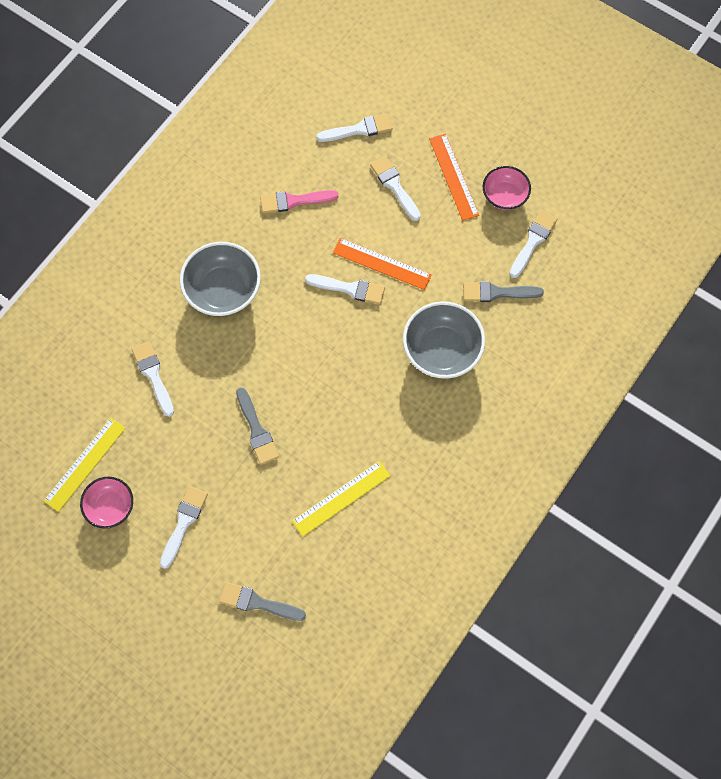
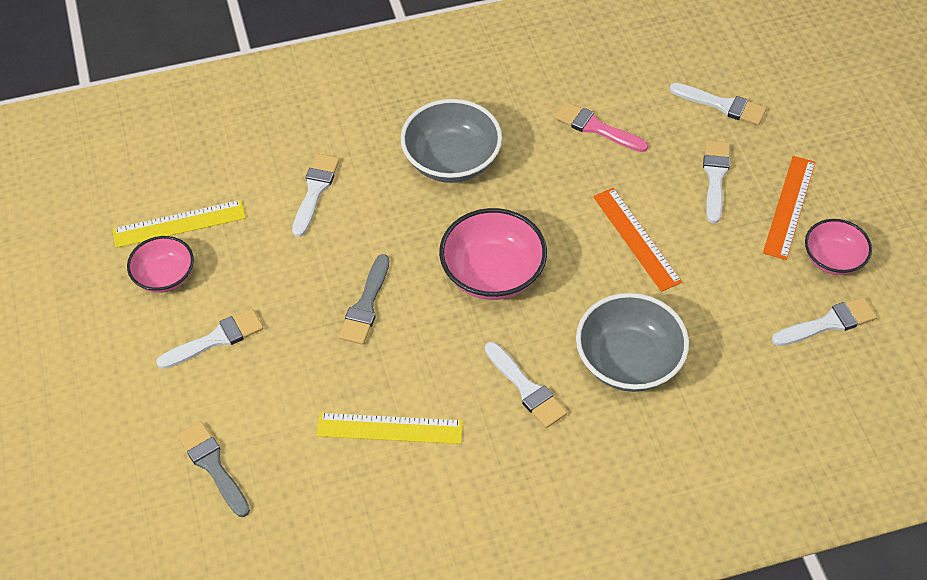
camera: 40 degrees right, 15 degrees down
white brush [305,274,385,304] -> white brush moved to [485,342,567,428]
grey brush [463,282,544,302] -> none
none -> pink bowl [439,208,547,300]

